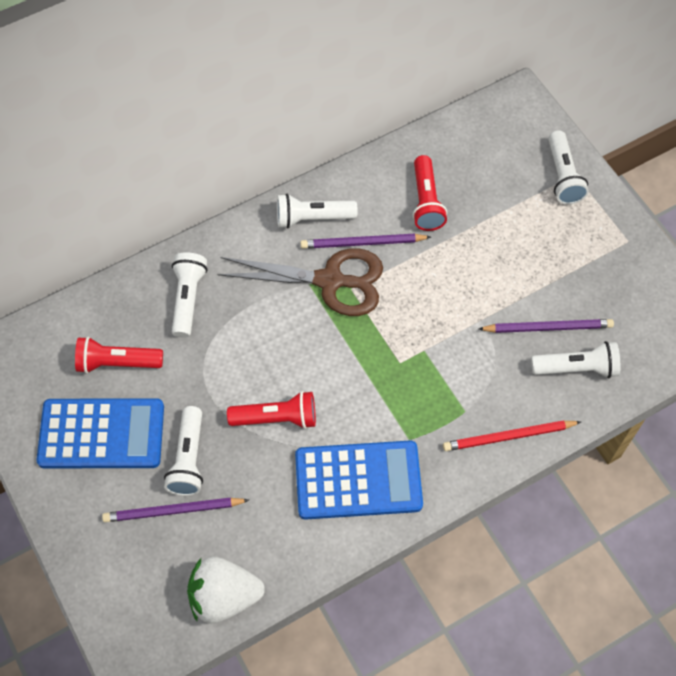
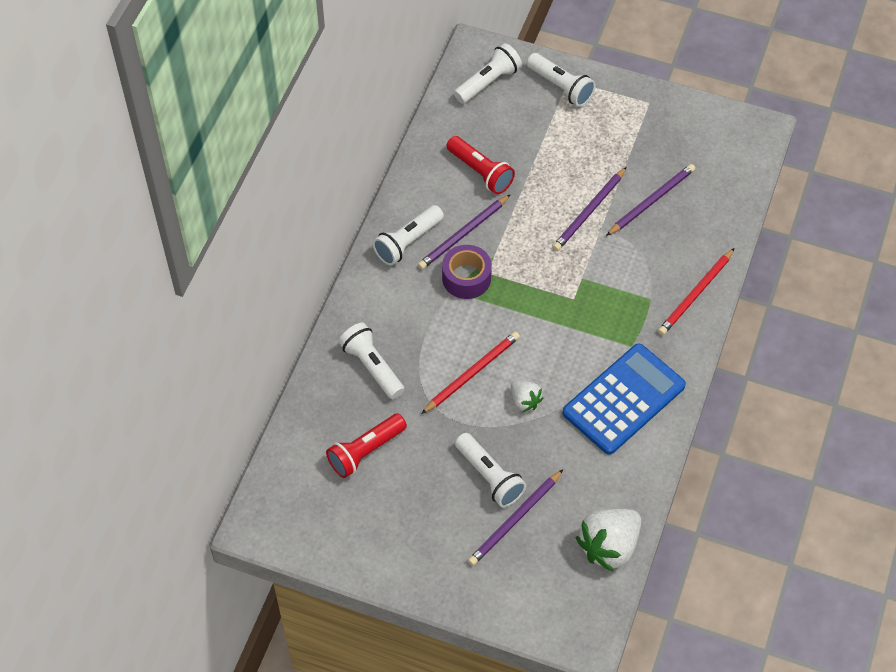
camera: 40 degrees left, 5 degrees down
blue calculator [36,398,164,468] -> none
brown scissors [217,248,383,316] -> purple tape [442,245,492,299]
red flashlight [227,391,316,429] -> white strawberry [511,381,543,412]
white flashlight [531,341,620,378] -> white flashlight moved to [454,43,522,104]
none -> red pencil [421,331,520,414]
none -> purple pencil [552,167,627,251]

